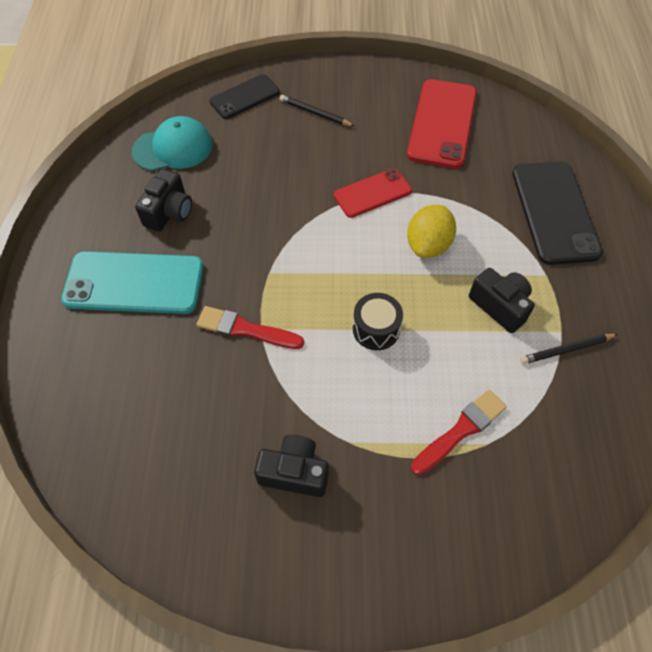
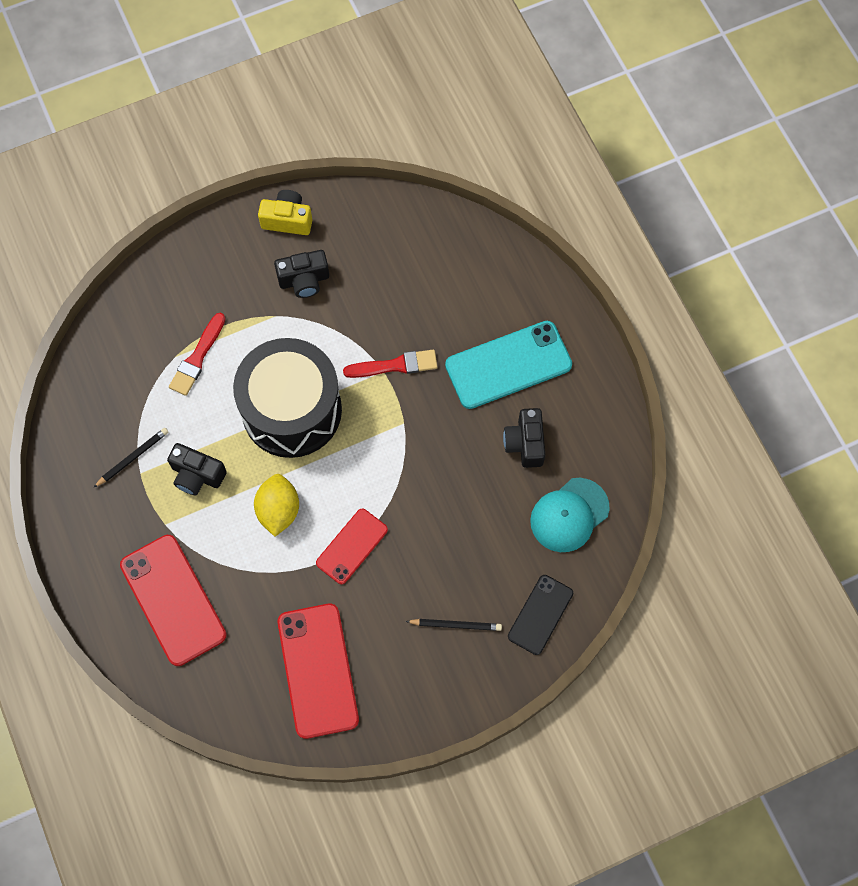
camera: 155 degrees right, 10 degrees up
black drum [353,293,403,350] -> black drum [233,338,342,458], size x2.43
black phone [512,162,603,265] -> red phone [120,535,227,666]
none -> yellow camera [258,190,312,235]

